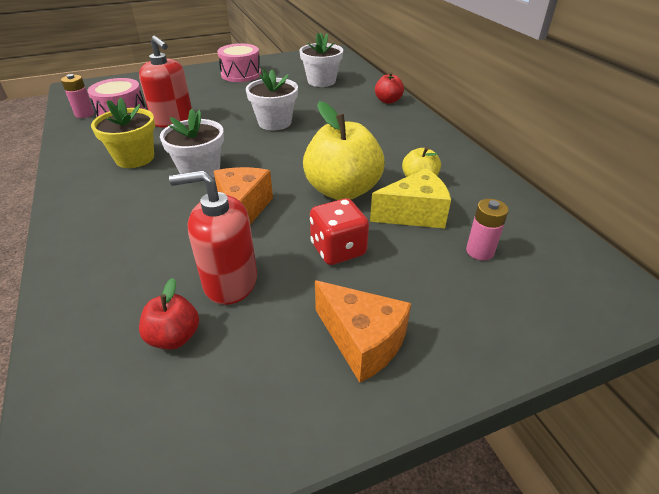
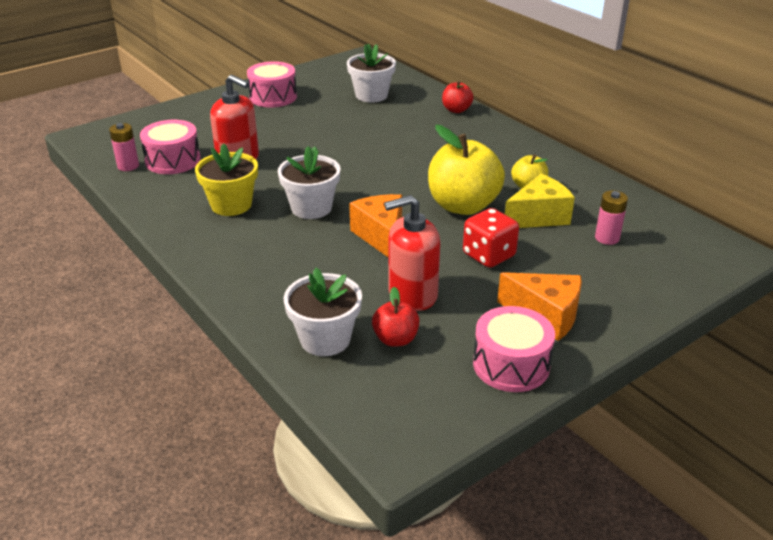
camera: 15 degrees left, 5 degrees down
white flower pot [246,68,298,130] -> white flower pot moved to [284,268,362,356]
none -> pink drum [473,306,555,392]

